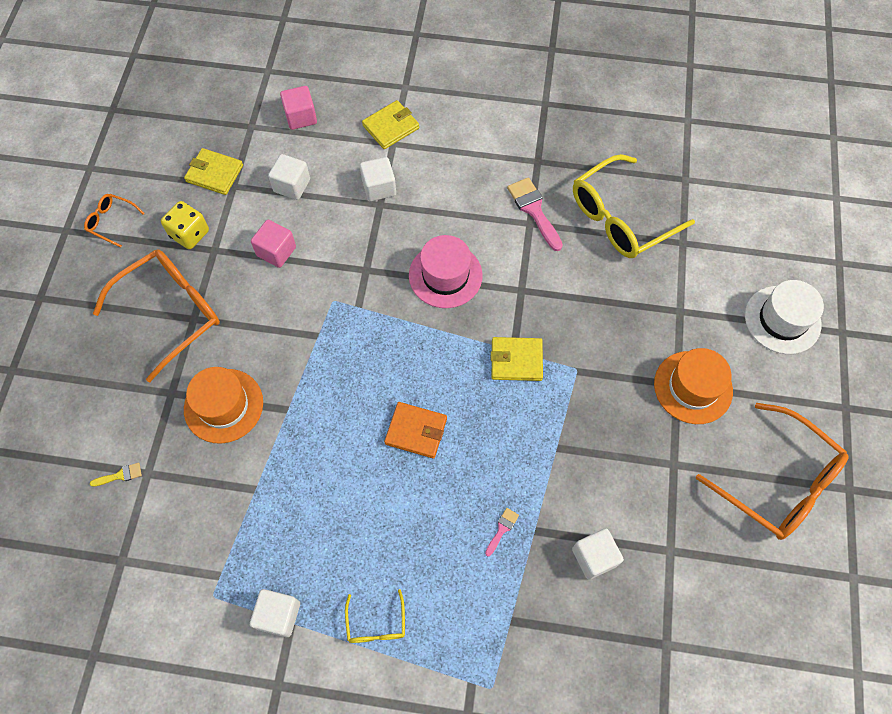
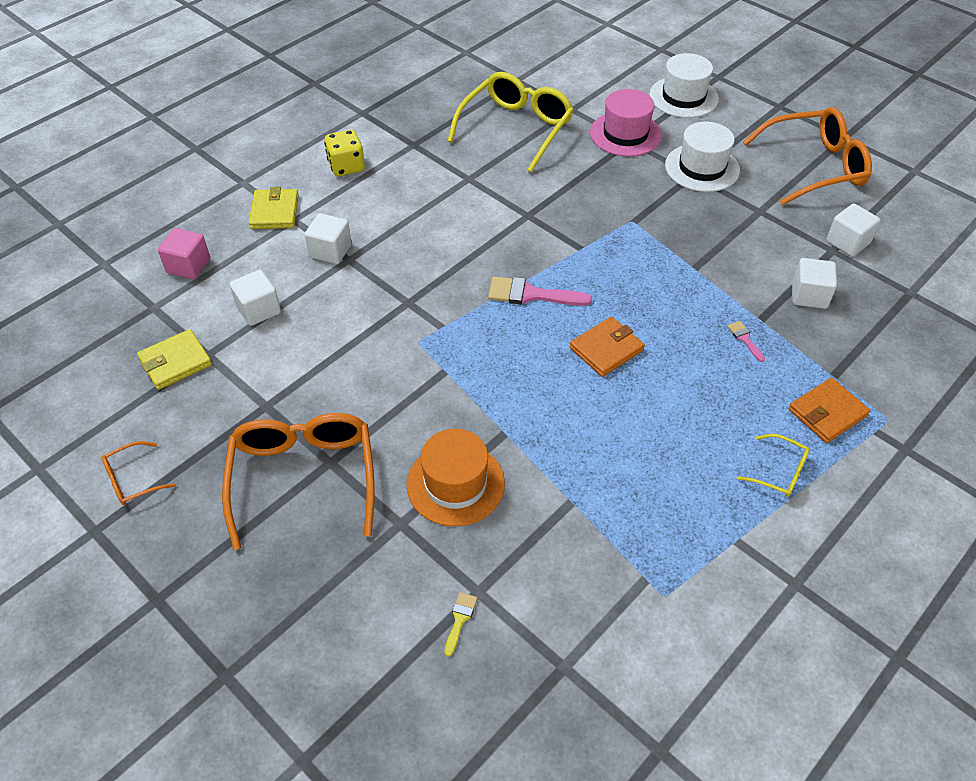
camera: 55 degrees left, 15 degrees down
yellow dice [161,201,209,249] -> yellow dice moved to [324,130,365,176]
white cube [250,589,300,637] -> white cube moved to [826,204,880,257]
pink cube [251,220,296,268] -> none
pink hat [409,235,483,308] -> pink hat moved to [590,89,662,157]
yellow wallet [491,337,543,381] -> none
pink brush [507,177,563,251] -> pink brush moved to [488,276,592,306]
yellow glasses [573,154,695,258] -> yellow glasses turned 150 degrees counterclockwise [448,72,574,173]
orange hat [654,348,733,424] -> white hat [665,122,740,192]
none -> orange wallet [789,378,870,443]

